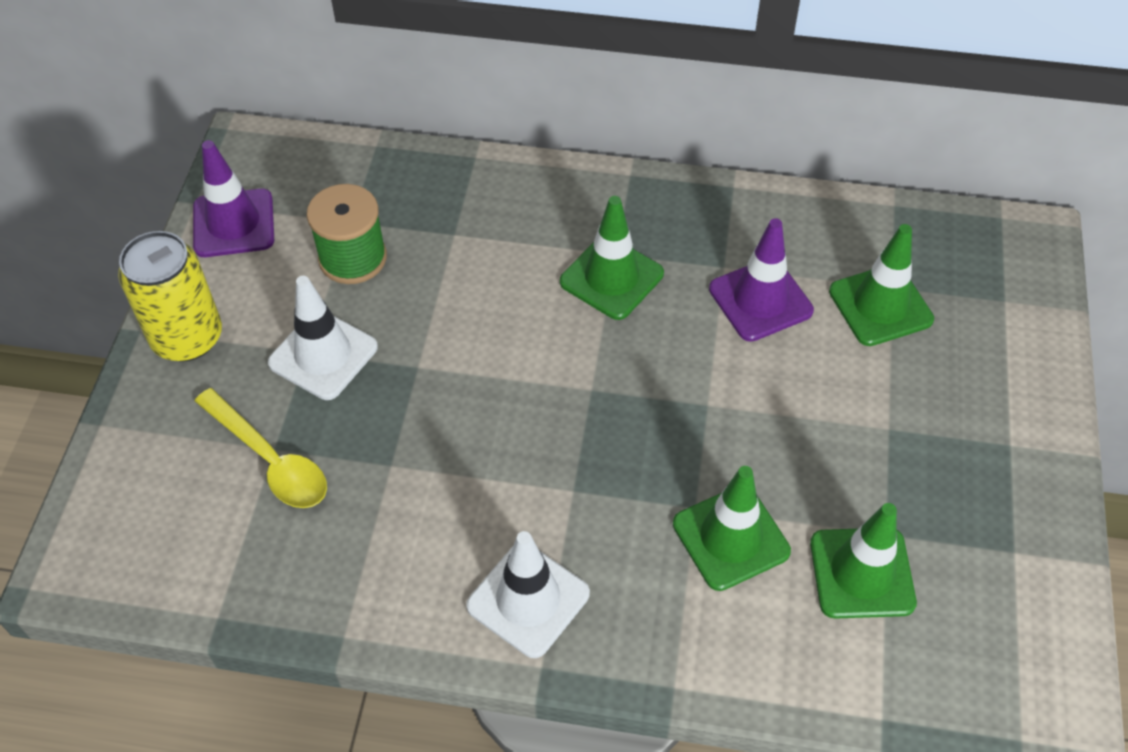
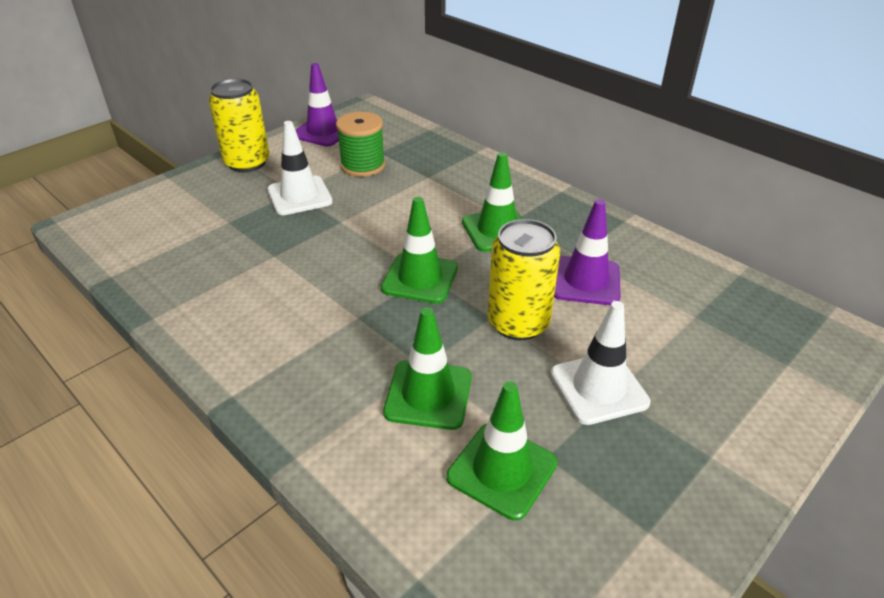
camera: 35 degrees right, 15 degrees down
yellow spoon [195,388,327,508] -> none
white traffic cone [466,531,590,658] -> white traffic cone moved to [551,301,650,425]
green traffic cone [829,224,934,346] -> green traffic cone moved to [381,197,458,304]
none -> yellow can [488,219,560,341]

